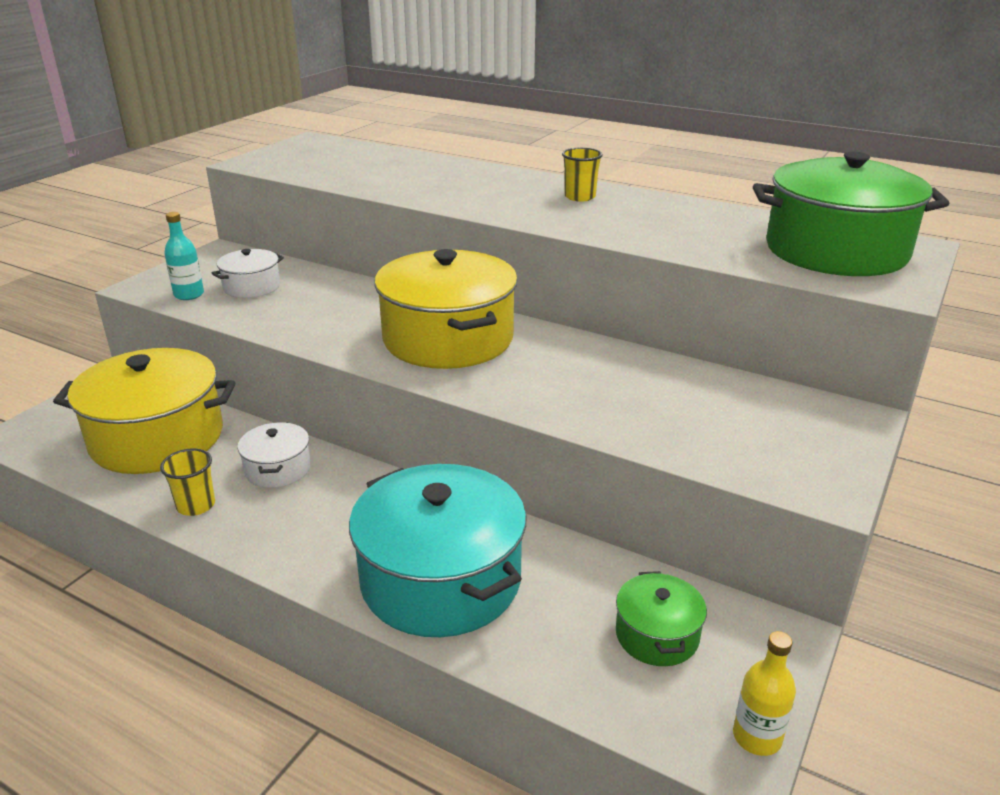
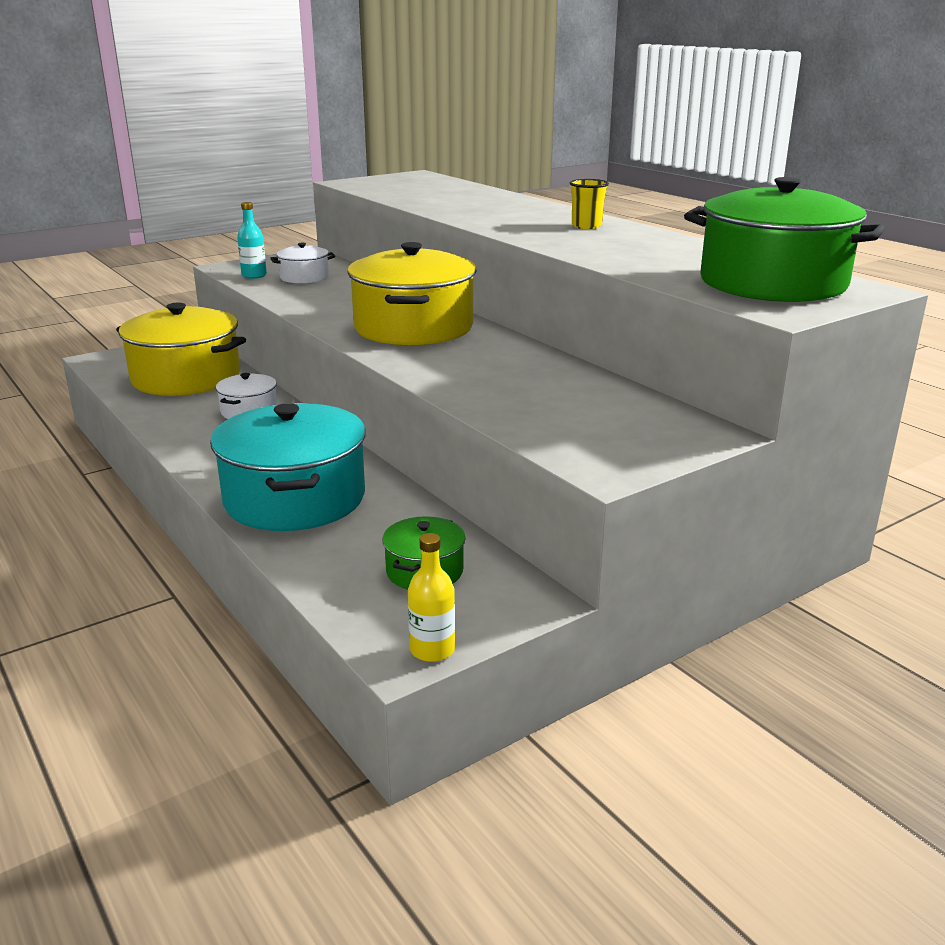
camera: 25 degrees right, 5 degrees down
yellow cup [160,448,215,516] -> none

